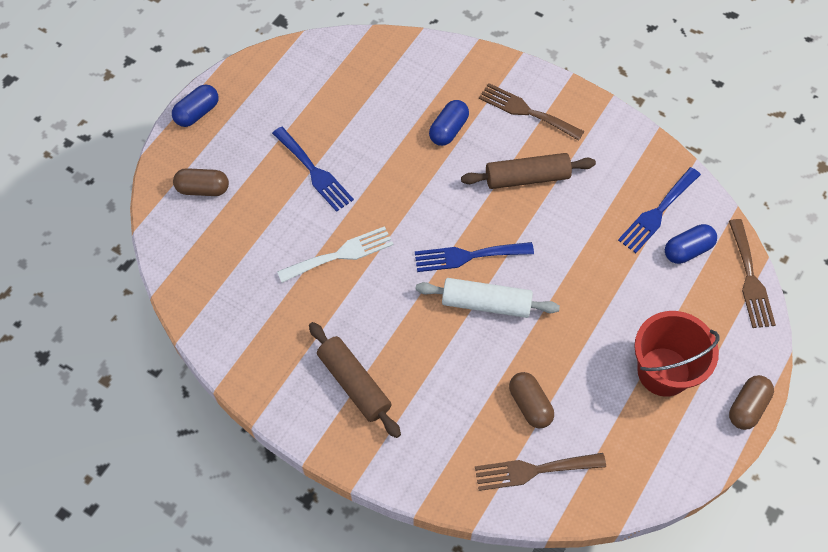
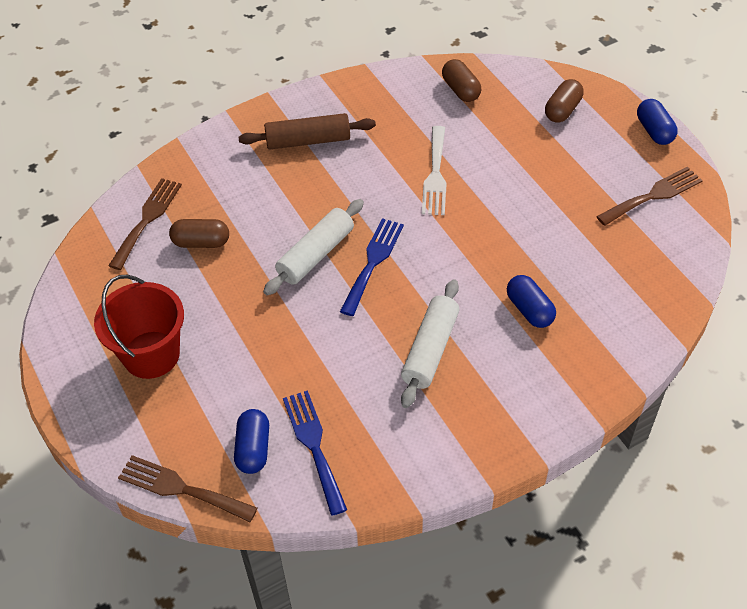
camera: 120 degrees right, 10 degrees down
blue fork [272,127,354,212] -> none
brown rolling pin [461,153,596,189] -> white rolling pin [401,279,459,408]
brown fork [479,83,584,141] -> brown fork moved to [596,167,703,226]
brown capsule [729,375,774,430] -> brown capsule moved to [442,59,481,102]

